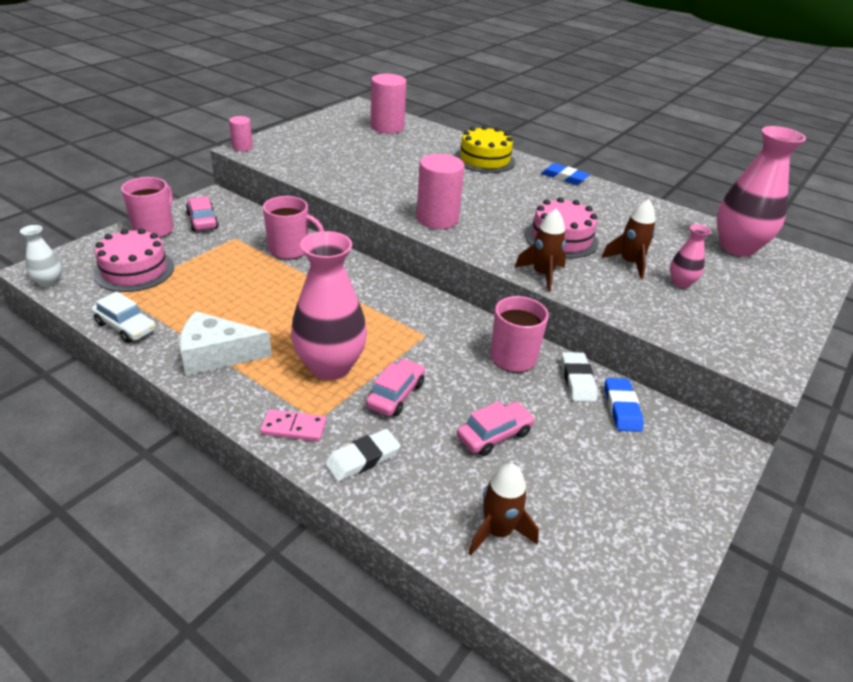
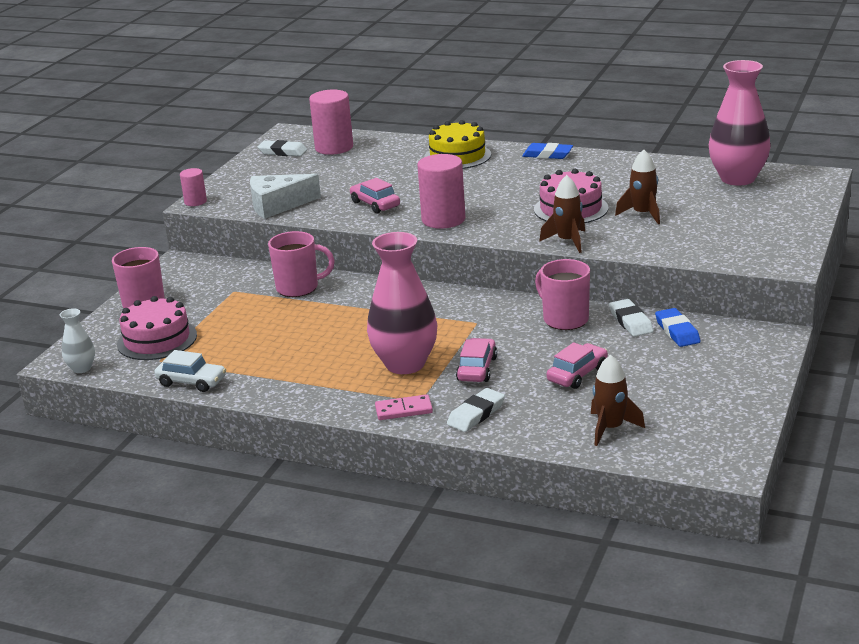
camera: 10 degrees left, 10 degrees down
white cheese [179,311,272,376] -> white cheese moved to [250,174,321,219]
pink car [186,196,219,231] -> pink car moved to [350,178,400,214]
pink vase [670,224,711,288] -> none
none -> white eraser [258,140,307,156]

